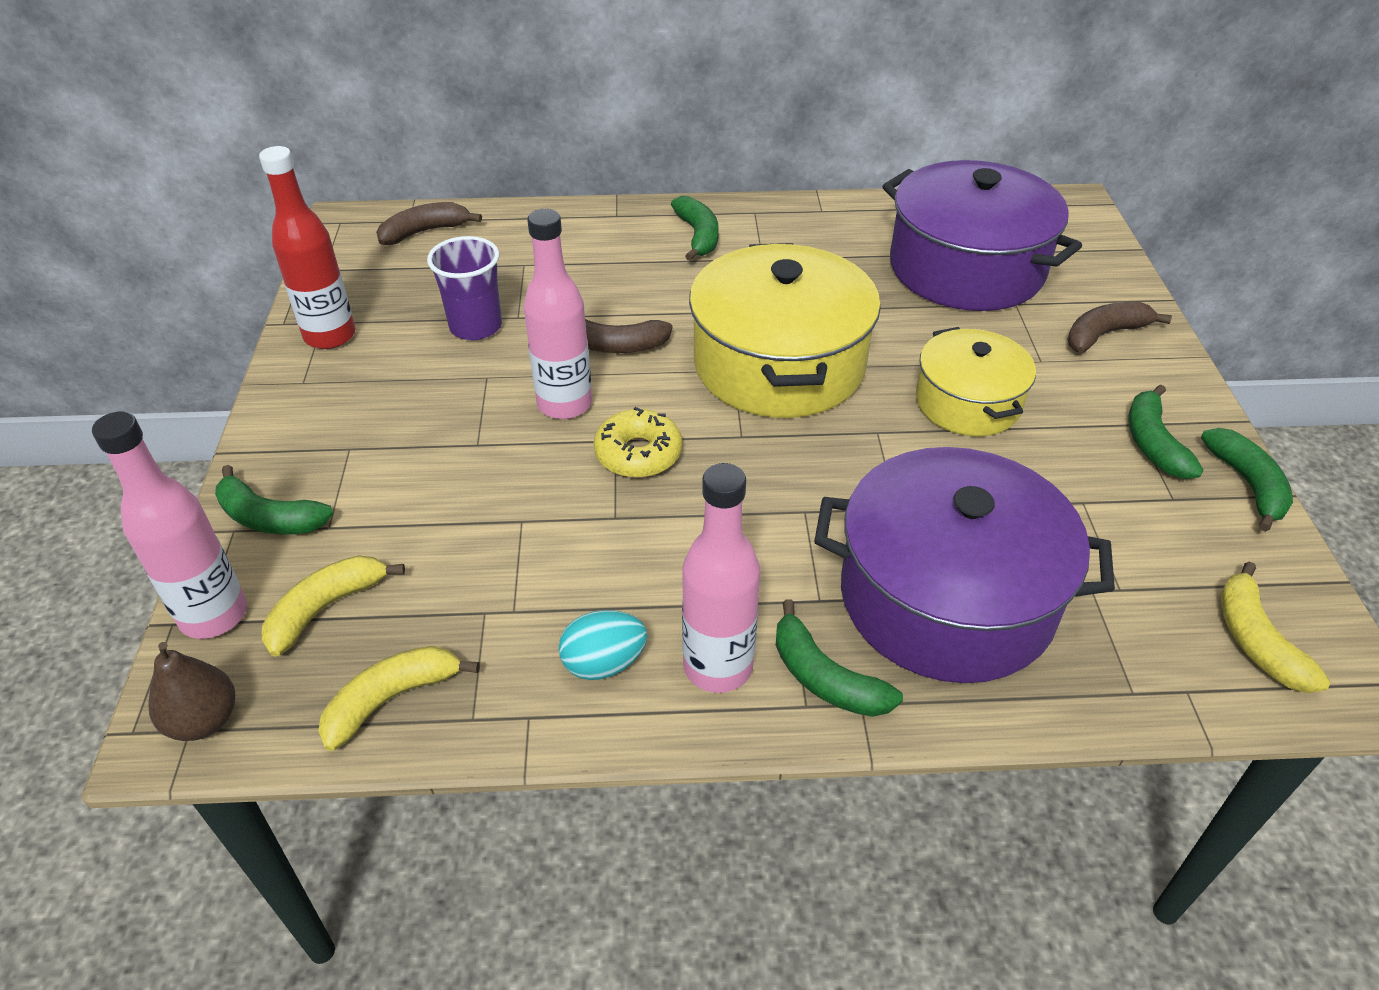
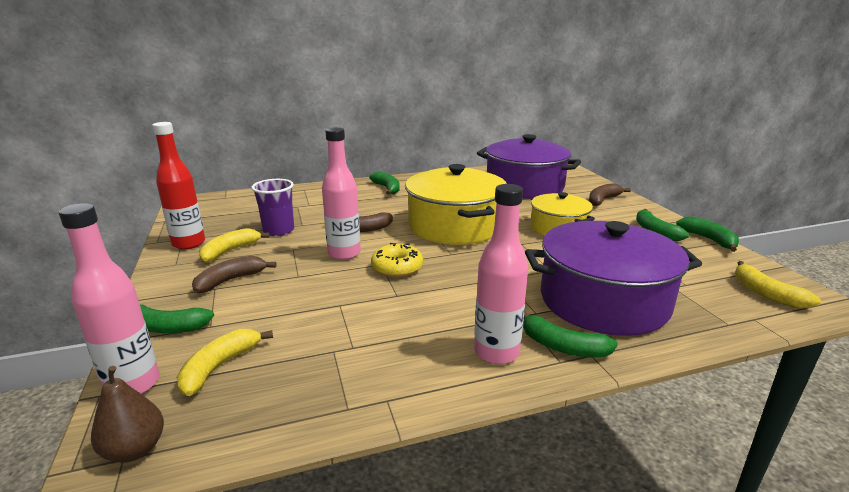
camera: 15 degrees left, 20 degrees down
yellow banana [318,646,479,751] -> yellow banana moved to [199,228,270,263]
brown banana [376,202,482,245] -> brown banana moved to [192,256,277,293]
turquoise egg [558,610,647,680] -> none

